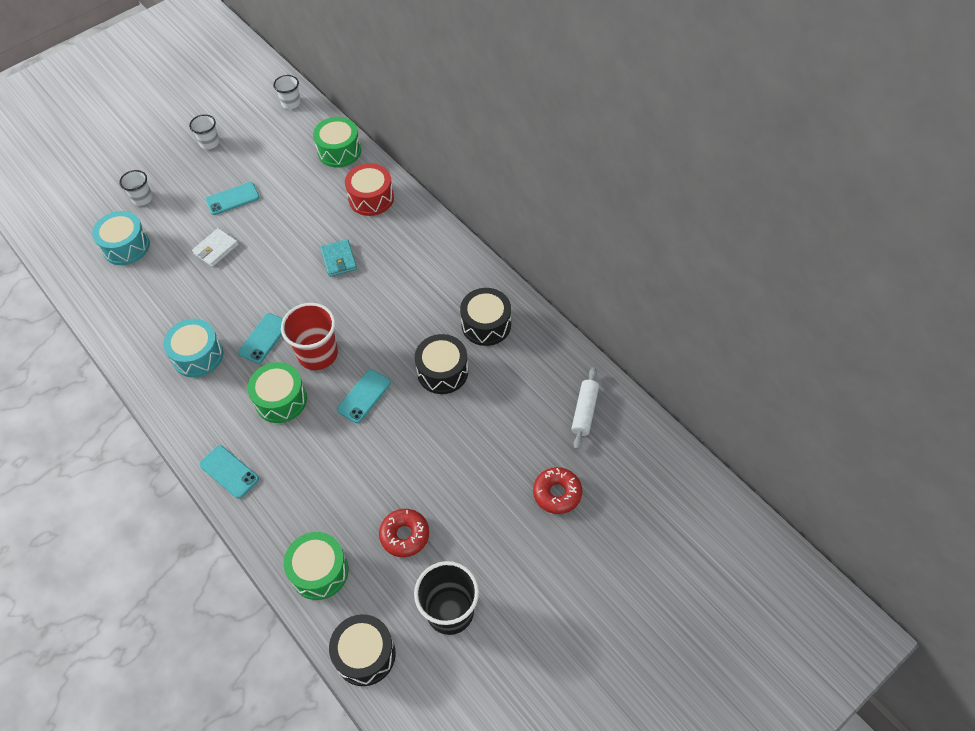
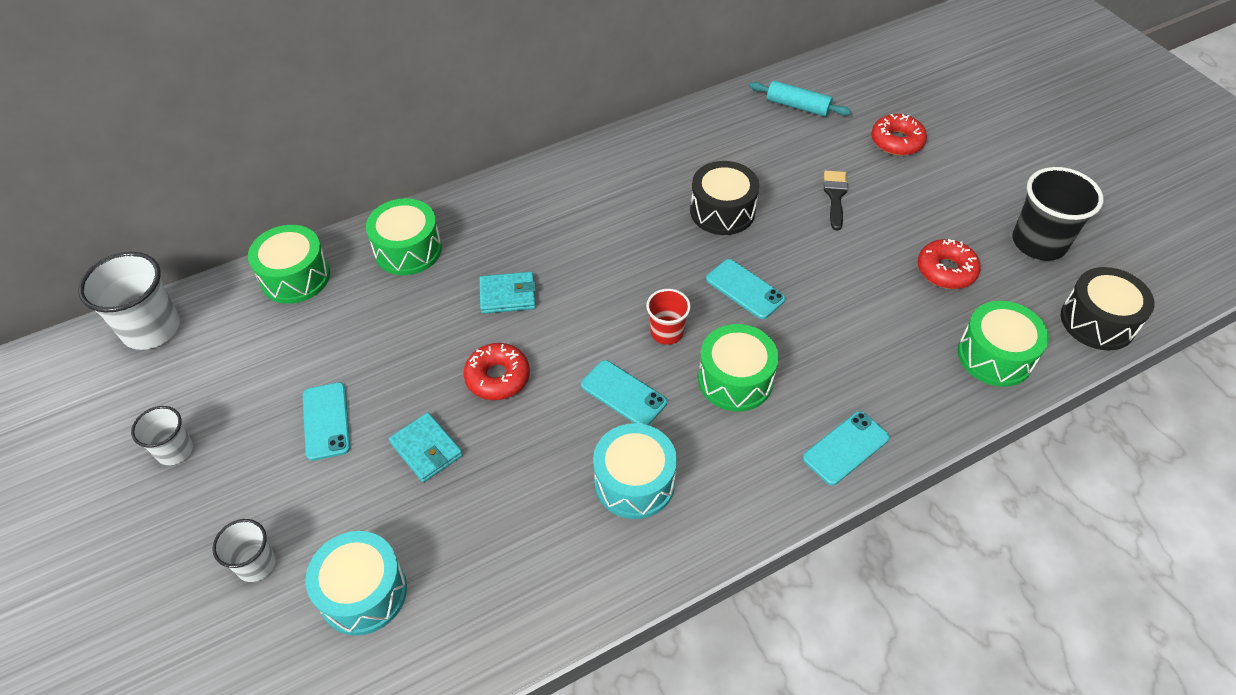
camera: 80 degrees left, 5 degrees down
white wallet [192,228,239,267] -> turquoise wallet [389,413,463,482]
white cup [273,75,301,109] -> white cup [78,252,180,350], size x1.74
red cup [281,303,338,370] -> red cup [646,289,691,345], size x0.58
red drum [345,163,394,216] -> green drum [366,198,442,275]
black drum [460,288,511,346] -> none
white rolling pin [571,367,599,450] -> turquoise rolling pin [749,81,851,117]
none -> red donut [464,343,530,400]
none -> black brush [824,171,848,231]

